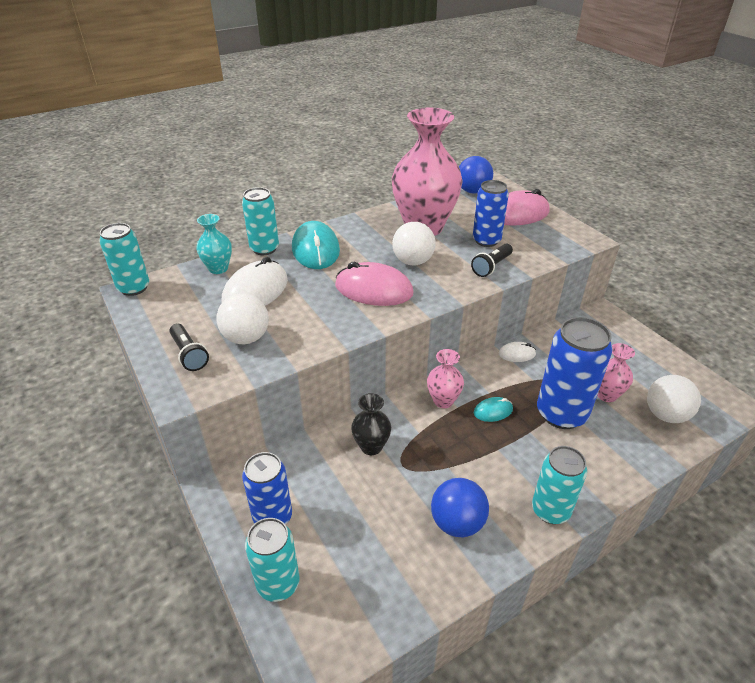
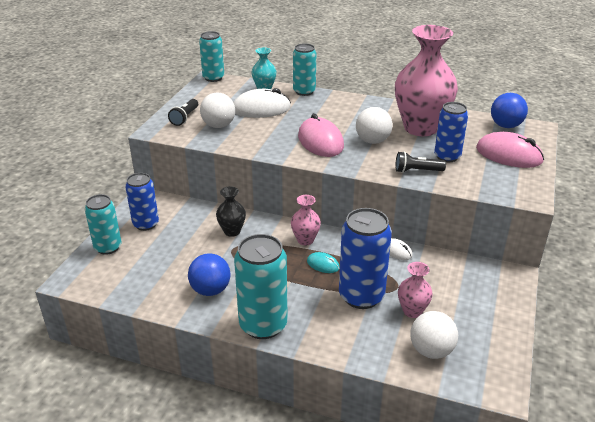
camera: 50 degrees right, 5 degrees down
turquoise mouse [292,221,340,269] -> none
turquoise can [532,446,587,524] -> turquoise can [234,234,288,339], size x1.53

